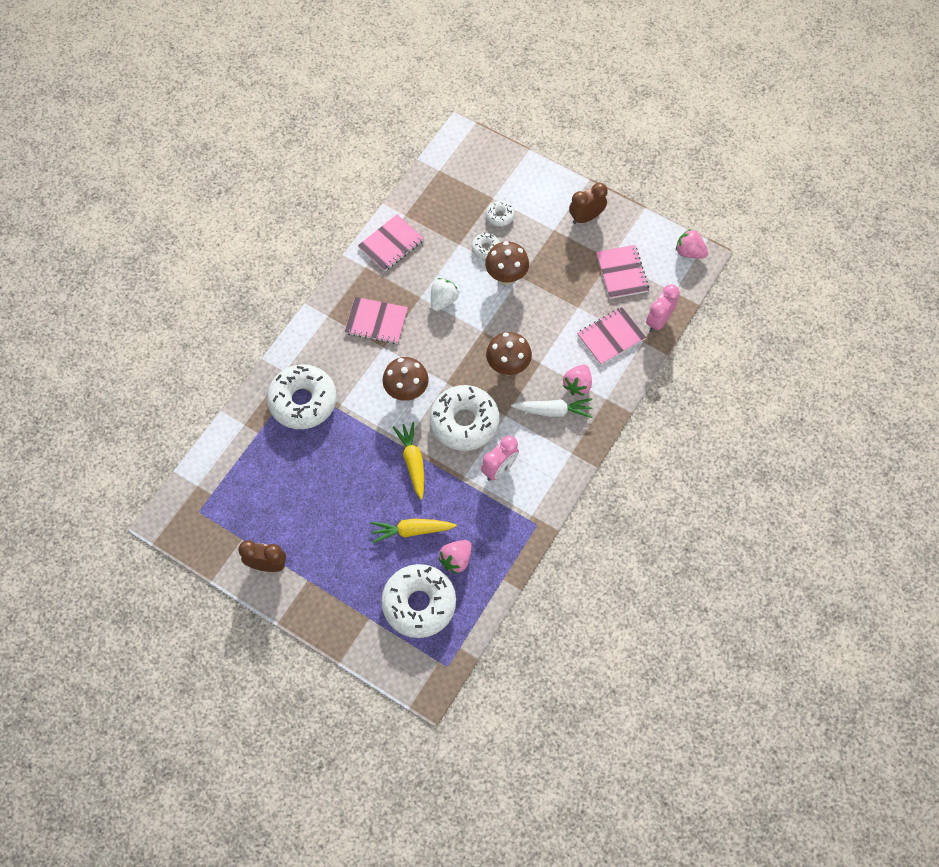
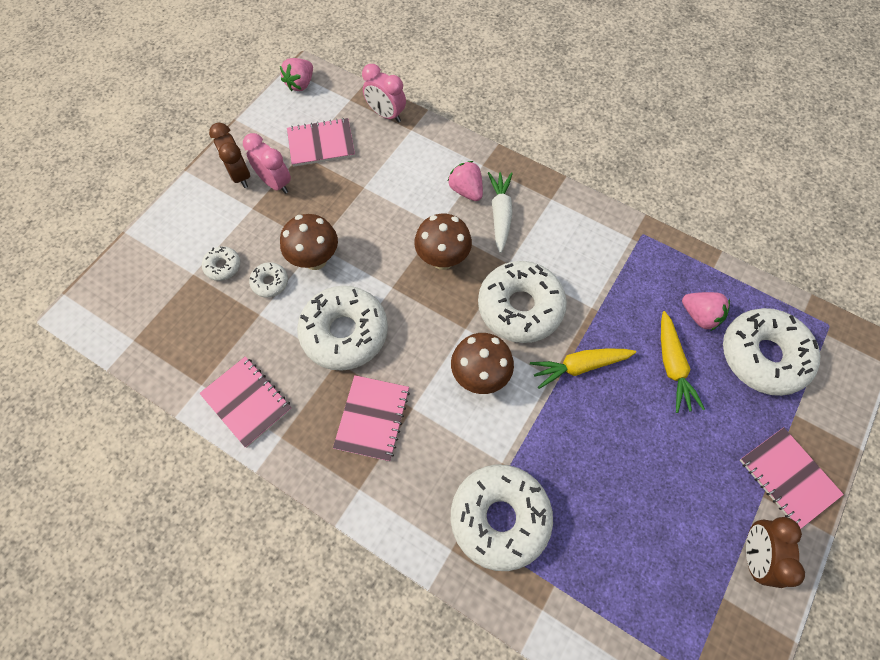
camera: 90 degrees left, 0 degrees up
white strawberry [431,278,459,311] -> white donut [297,286,388,371]
pink clock [481,435,519,481] -> pink clock moved to [243,133,291,194]
pink strawberry [563,364,592,396] -> pink strawberry turned 150 degrees counterclockwise [448,161,483,201]
pink notebook [577,307,646,365] -> pink notebook moved to [740,427,844,529]

